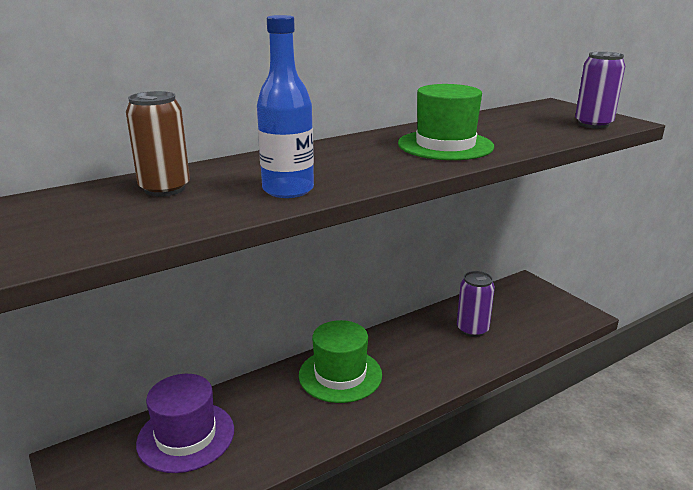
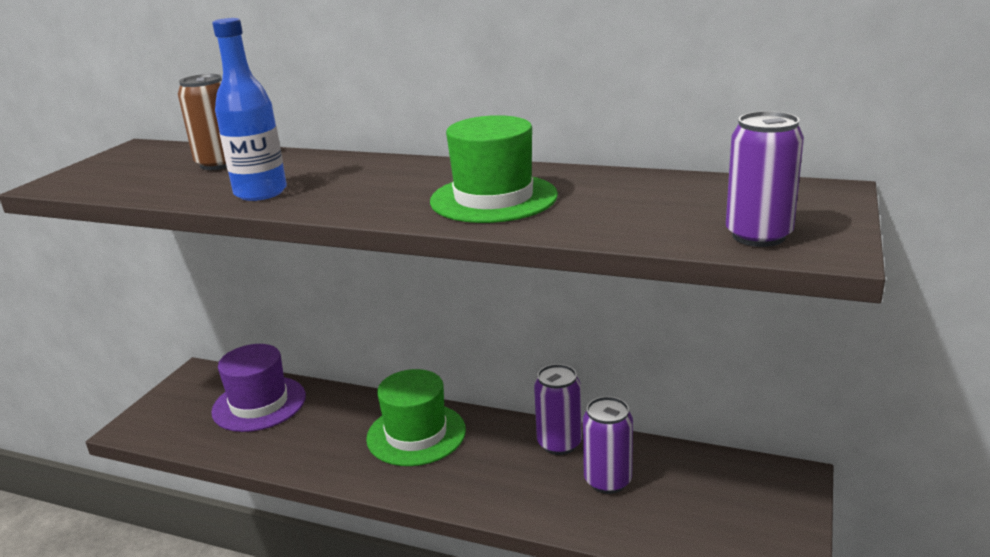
camera: 55 degrees right, 0 degrees up
none -> purple can [534,364,582,455]

